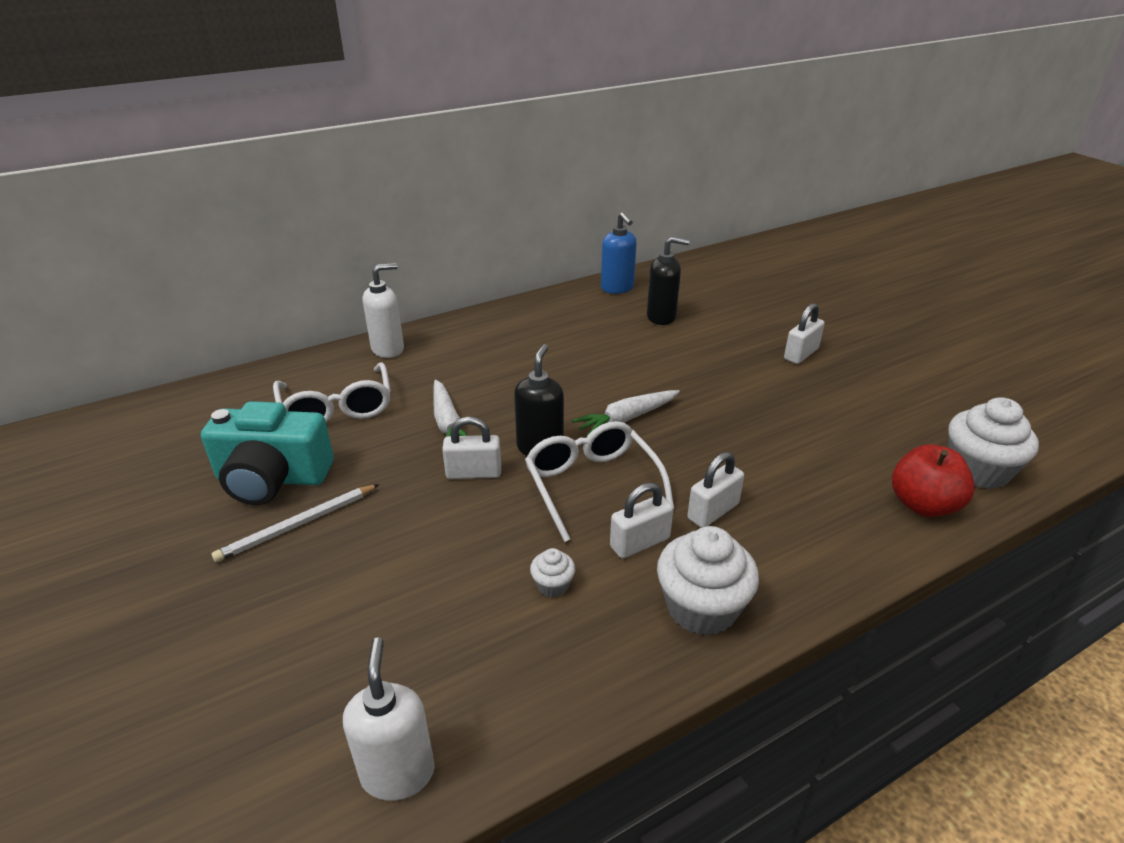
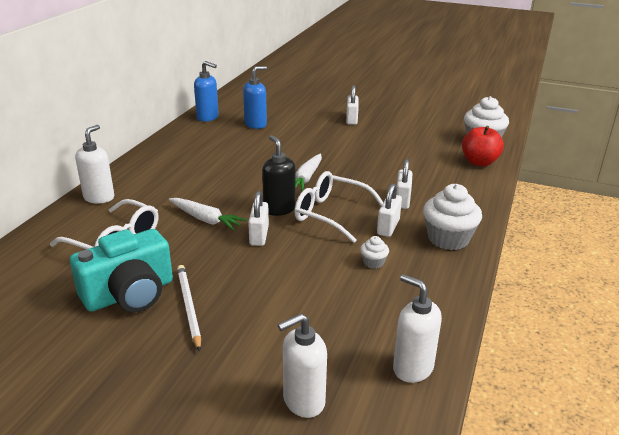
camera: 40 degrees left, 5 degrees down
white pencil [212,484,379,562] -> white pencil turned 150 degrees clockwise [177,265,201,351]
white padlock [442,417,501,479] -> white padlock turned 45 degrees counterclockwise [248,191,269,246]
black soap dispenser [647,237,690,325] -> blue soap dispenser [243,66,267,129]
none -> white soap dispenser [278,313,327,418]

